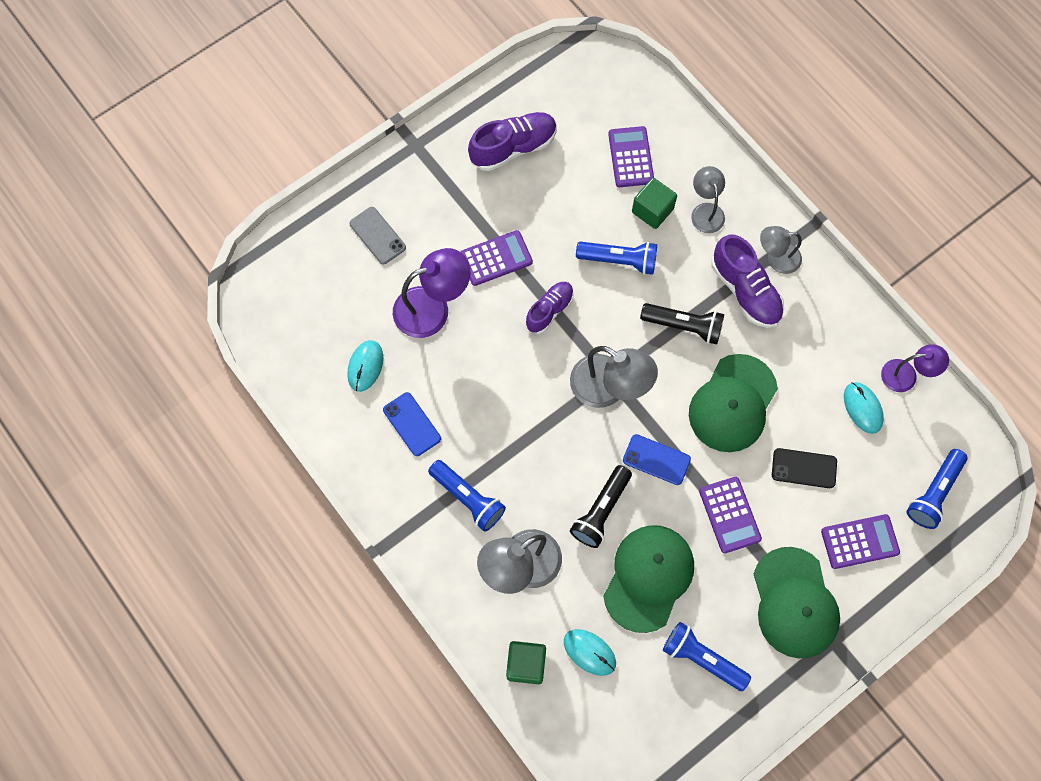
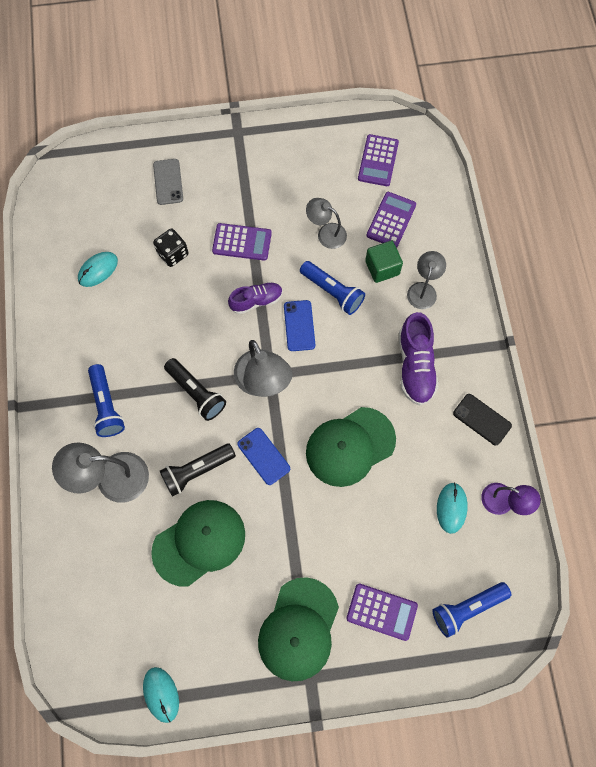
camera: 30 degrees right, 0 degrees up
blue phone [383,392,441,456] -> blue phone moved to [284,300,315,351]
purple lamp [393,248,471,338] -> black dice [153,228,189,267]
purple shoe [468,112,557,171] -> none
green cube [506,641,546,684] -> none
turquoise mouse [564,629,616,676] -> turquoise mouse moved to [143,667,179,723]
black flashlight [640,303,724,344] -> black flashlight moved to [164,358,226,421]
blue flashlight [663,622,751,691] -> none
purple calculator [699,477,762,553] -> purple calculator moved to [358,134,399,186]
grey lamp [760,226,802,274] -> grey lamp moved to [306,198,347,249]
black phone [772,448,837,488] -> black phone moved to [453,394,512,445]

